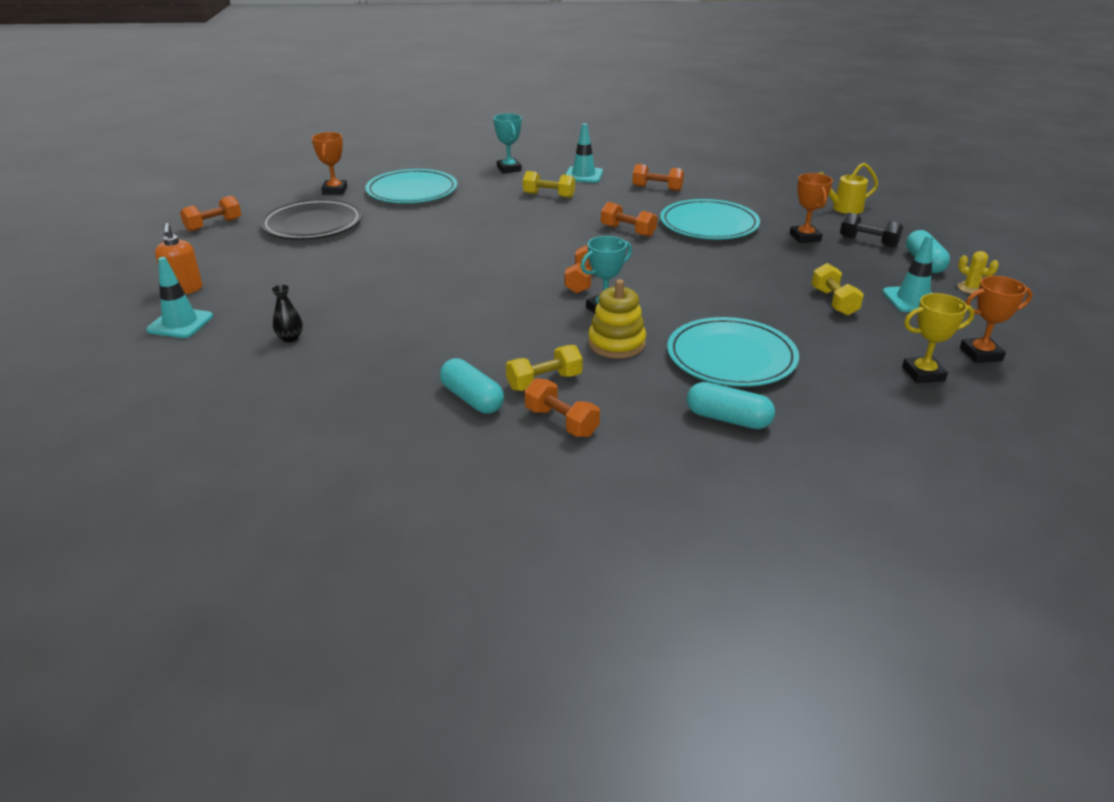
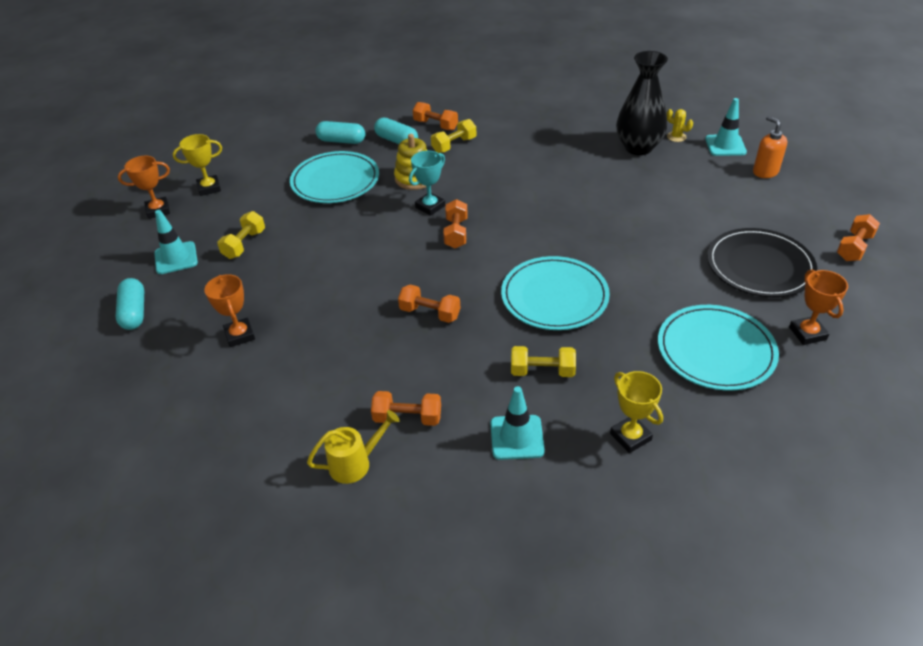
camera: 170 degrees right, 10 degrees up
black vase [271,284,303,342] -> black vase [616,51,668,155], size x2.45
turquoise capsule [440,358,504,414] -> turquoise capsule moved to [374,118,418,144]
turquoise trophy [494,113,522,173] -> yellow trophy [610,371,663,453]
turquoise plate [660,199,760,240] -> turquoise plate moved to [501,256,610,330]
yellow dumbbell [811,263,864,316] -> yellow dumbbell turned 45 degrees clockwise [217,211,265,259]
yellow watering can [818,163,878,214] -> yellow watering can moved to [307,410,400,484]
black dumbbell [840,213,903,248] -> none
yellow cactus [957,251,999,294] -> yellow cactus moved to [667,109,693,142]

